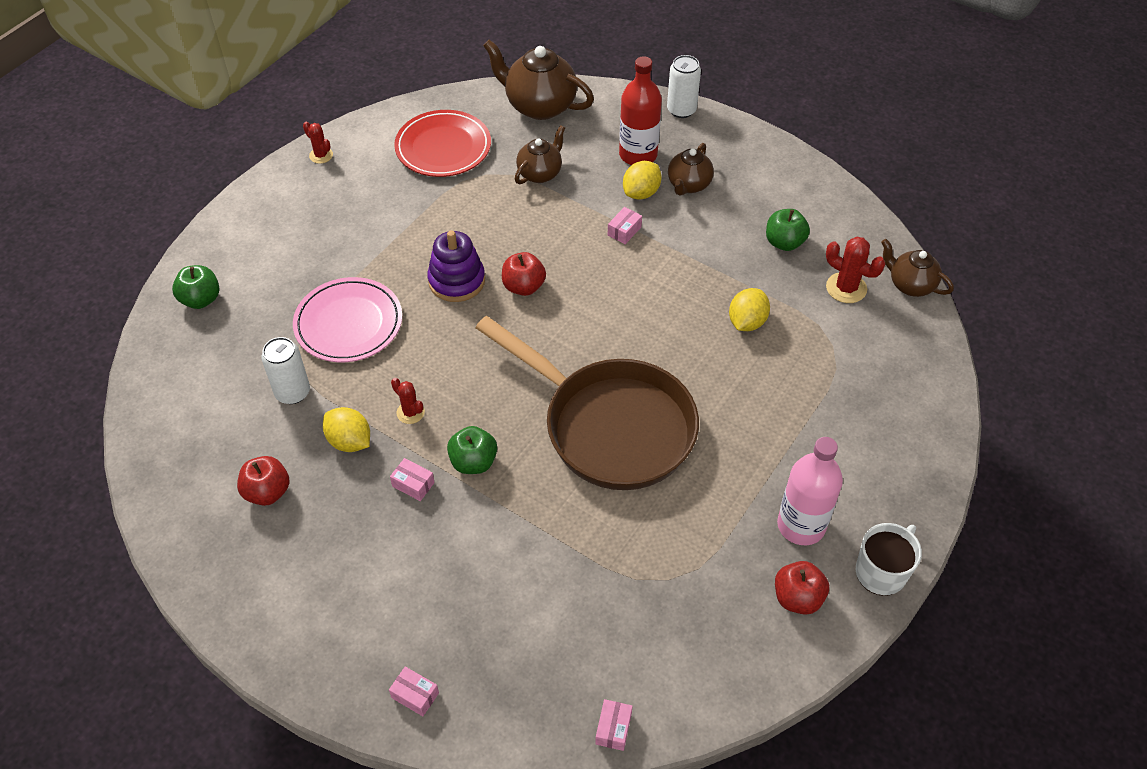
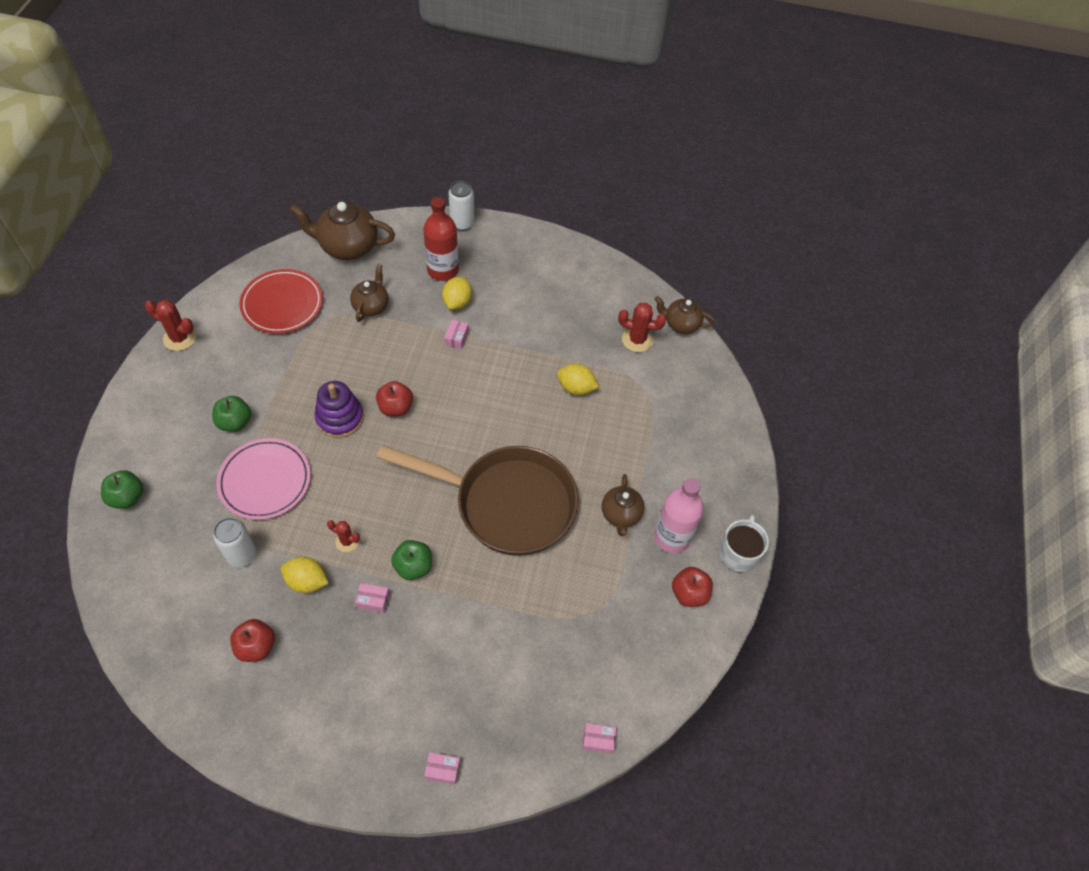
camera: 25 degrees left, 5 degrees up
red cactus [303,122,333,164] -> red cactus [145,300,196,351], size x1.57
pink box [595,699,633,751] -> pink box turned 75 degrees counterclockwise [582,723,616,754]
brown teapot [668,143,714,196] -> brown teapot moved to [602,474,644,536]
yellow lemon [729,288,770,331] -> yellow lemon turned 75 degrees counterclockwise [557,364,599,395]
green apple [766,209,810,251] -> green apple moved to [212,396,251,432]

